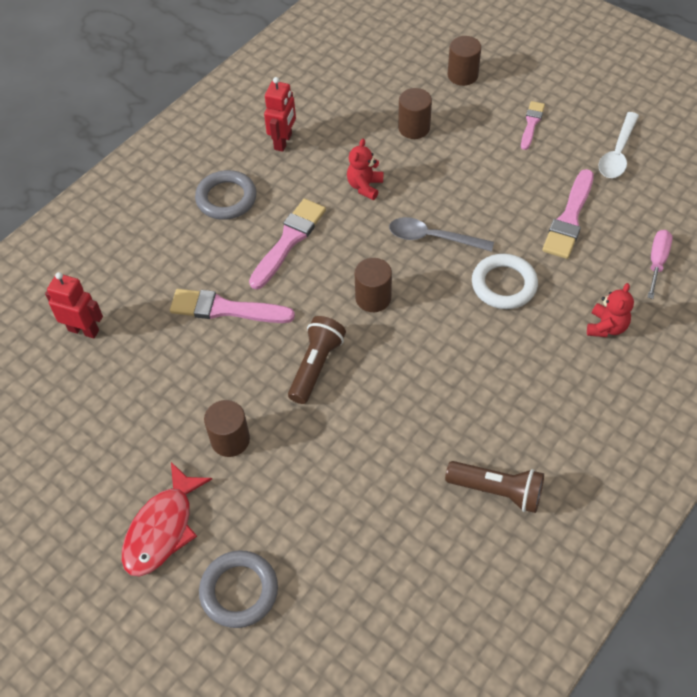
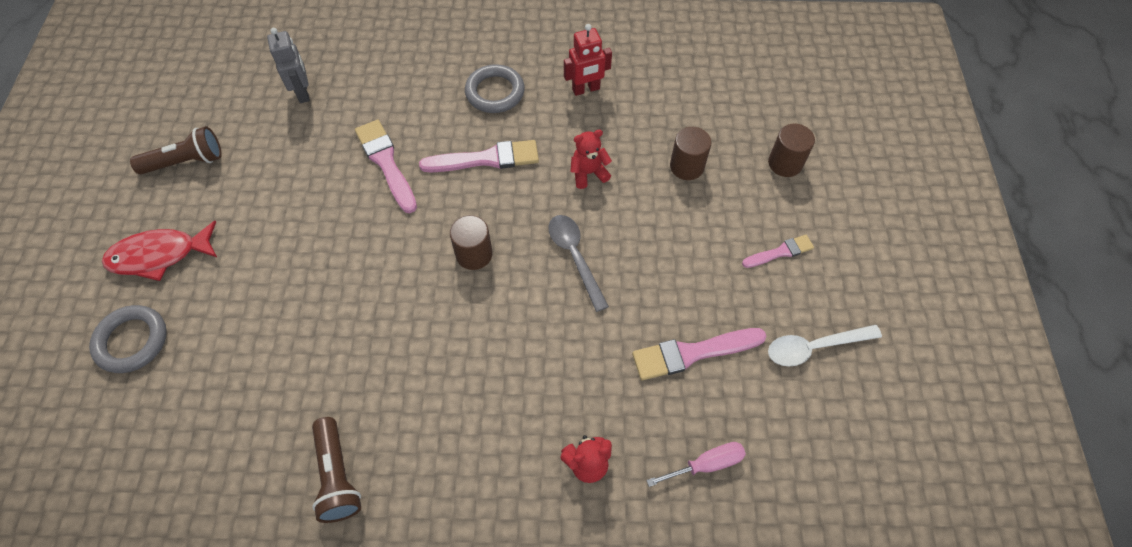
camera: 50 degrees right, 5 degrees up
red robot [45,272,103,338] -> grey robot [267,28,310,103]
brown cylinder [204,400,250,457] -> none
brown flashlight [288,316,346,404] -> brown flashlight moved to [130,126,222,174]
white ring [472,254,538,309] -> none

